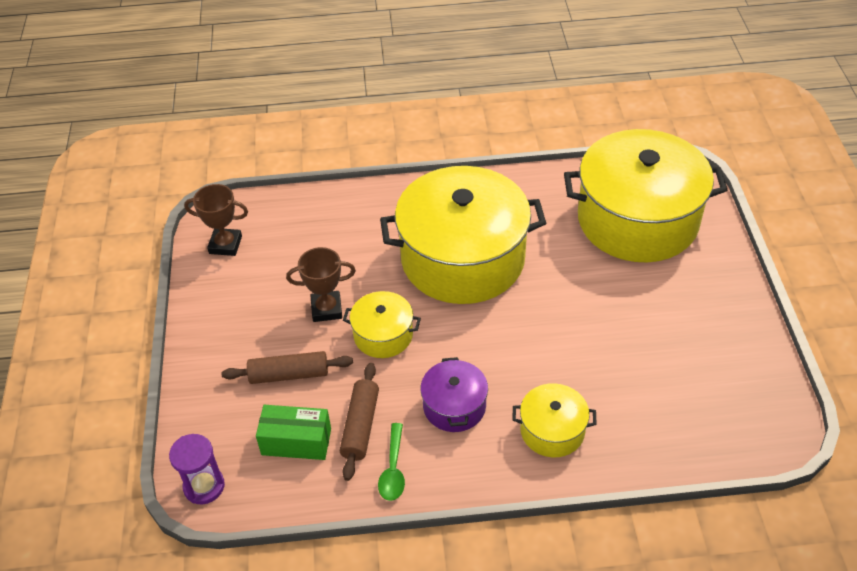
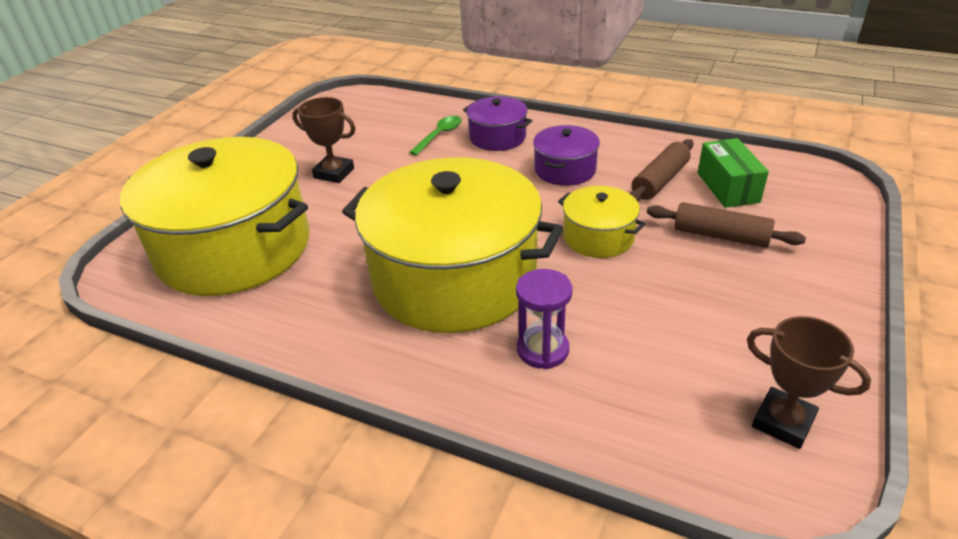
camera: 150 degrees left, 10 degrees down
purple hourglass [169,434,225,504] -> purple hourglass moved to [516,269,572,369]
green box [256,405,331,460] -> green box turned 45 degrees clockwise [698,138,769,208]
brown trophy [286,247,356,322] -> brown trophy moved to [292,97,356,183]
green spoon [378,423,405,501] -> green spoon moved to [409,116,462,156]
yellow pot [512,383,597,458] -> purple pot [463,96,532,151]

